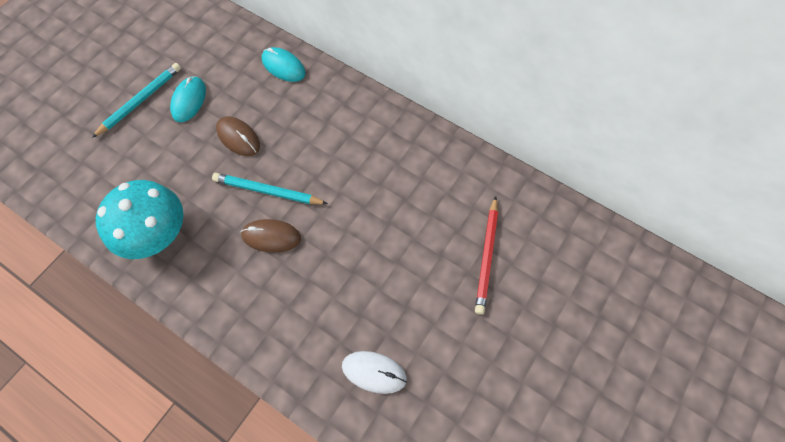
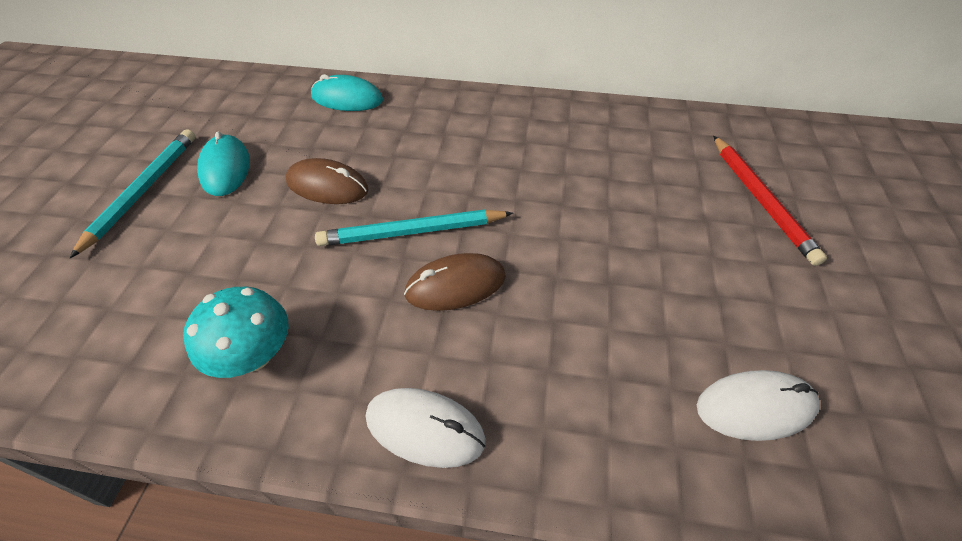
camera: 25 degrees left, 15 degrees down
turquoise mushroom [96,180,184,259] -> turquoise mushroom [183,287,288,378], size x0.62
none -> white mouse [366,388,486,468]

